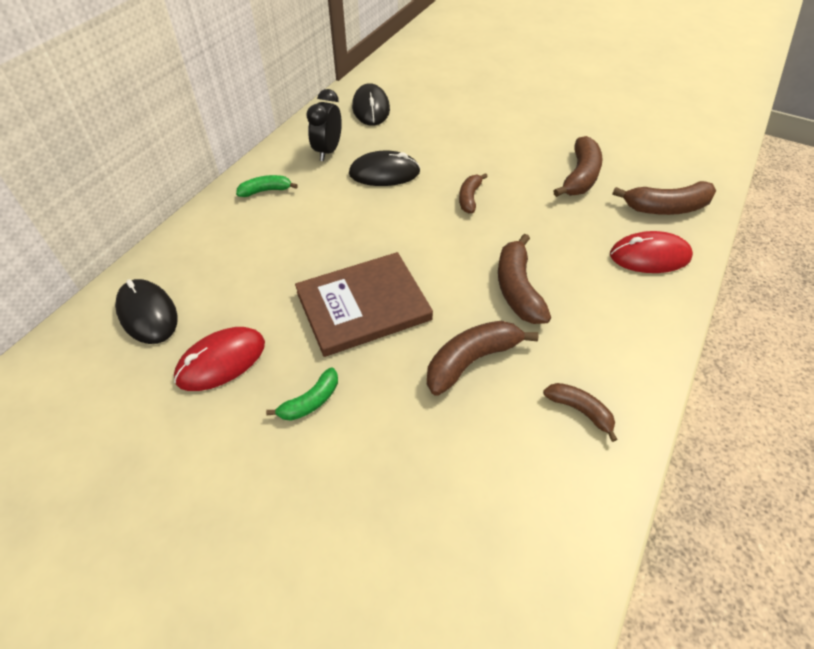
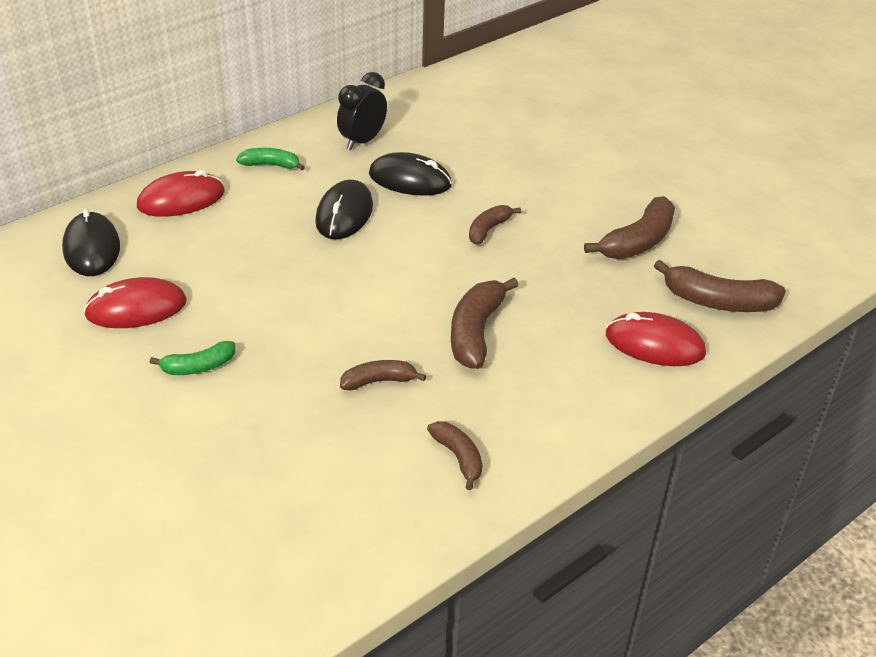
camera: 20 degrees right, 10 degrees down
brown book [295,252,433,357] -> none
black mouse [352,83,390,126] -> black mouse moved to [315,180,373,239]
brown banana [427,321,539,396] -> brown banana [340,360,426,391], size x0.60
none -> red mouse [137,170,225,217]

